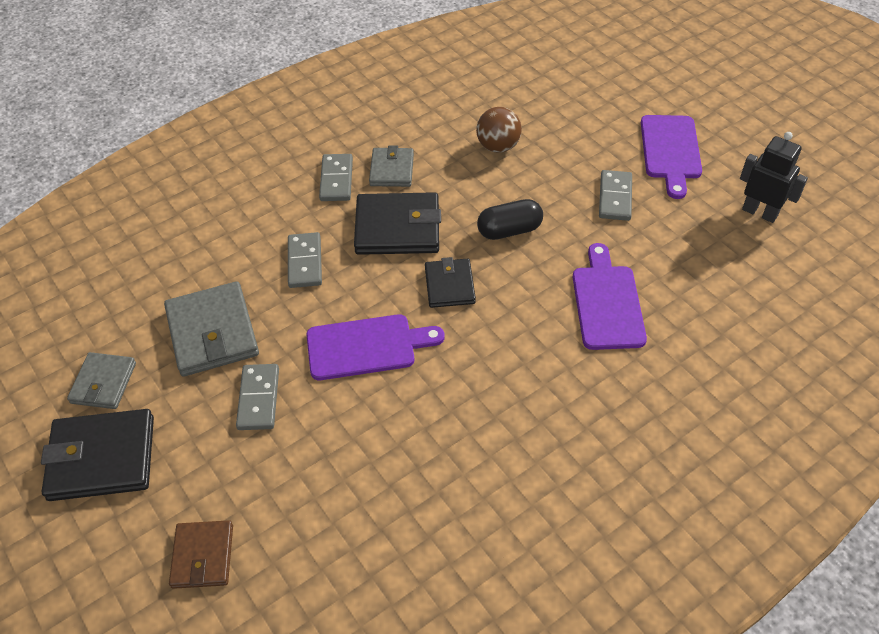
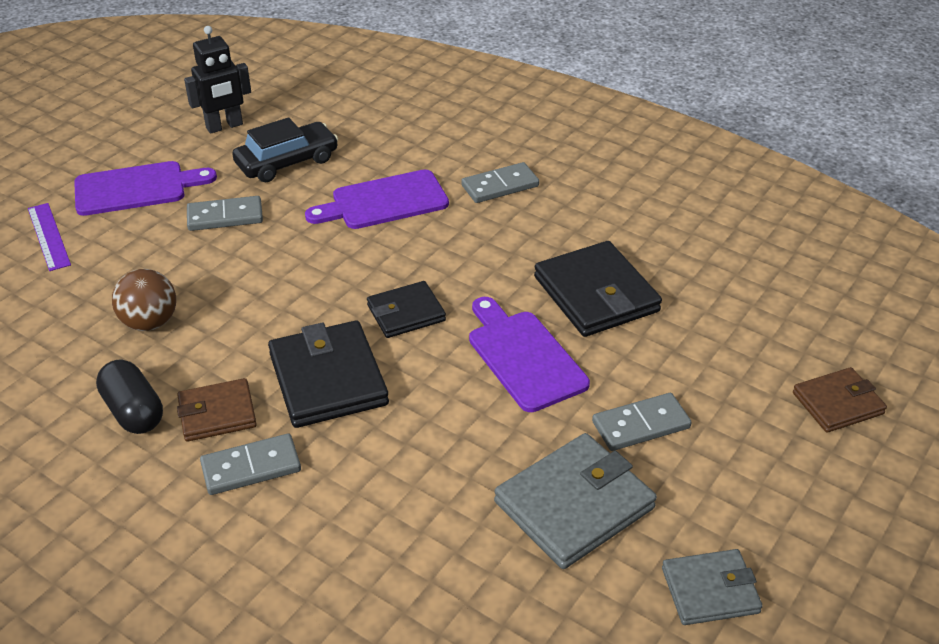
camera: 110 degrees left, 10 degrees down
black wallet [41,409,154,501] -> black wallet moved to [534,241,662,337]
grey domino [288,232,322,288] -> grey domino moved to [461,162,539,203]
grey wallet [369,145,414,187] -> brown wallet [177,378,257,442]
black capsule [477,199,543,240] -> black capsule moved to [96,360,163,434]
black robot [740,132,808,223] -> black robot turned 135 degrees counterclockwise [184,26,251,134]
none -> purple ruler [28,203,71,271]
none -> black car [232,117,338,182]

